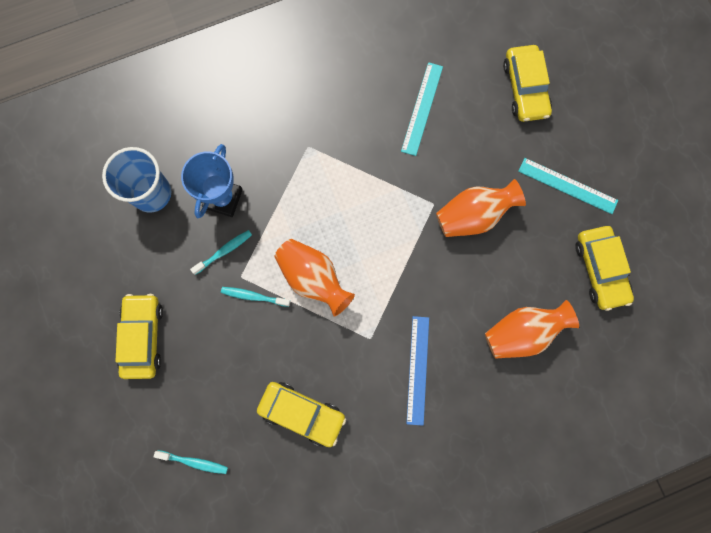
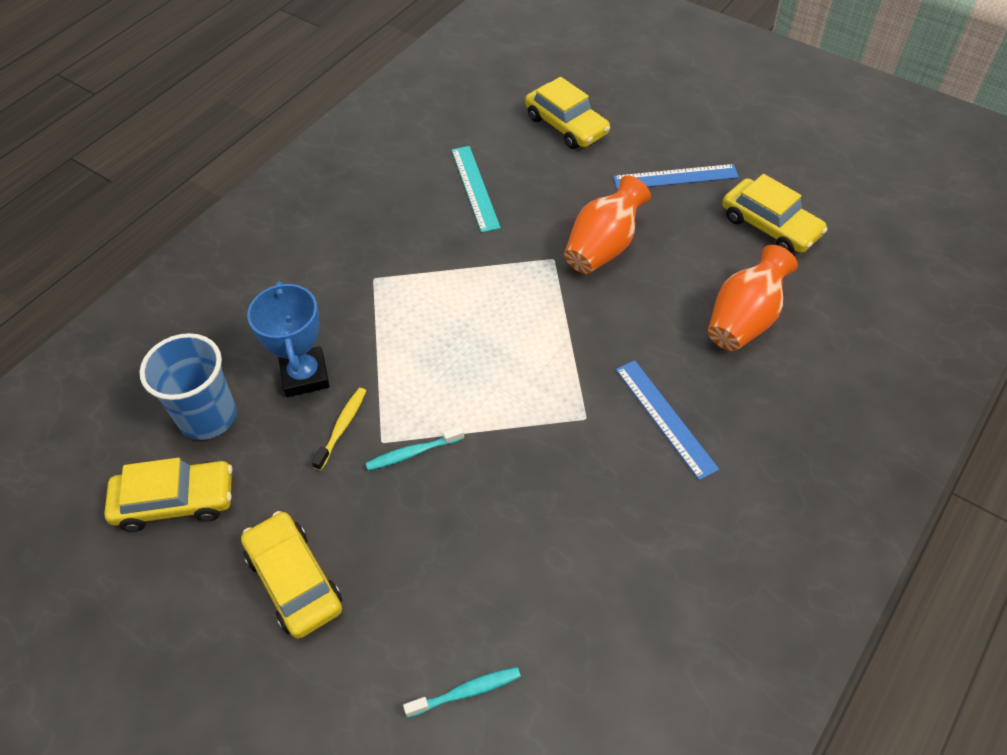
camera: 30 degrees left, 25 degrees down
turquoise toothbrush [190,230,252,275] -> yellow toothbrush [312,388,366,471]
yellow car [257,382,346,447] -> yellow car moved to [104,458,232,532]
orange vase [275,239,355,316] -> none
turquoise ruler [518,158,618,214] -> blue ruler [613,164,739,190]

